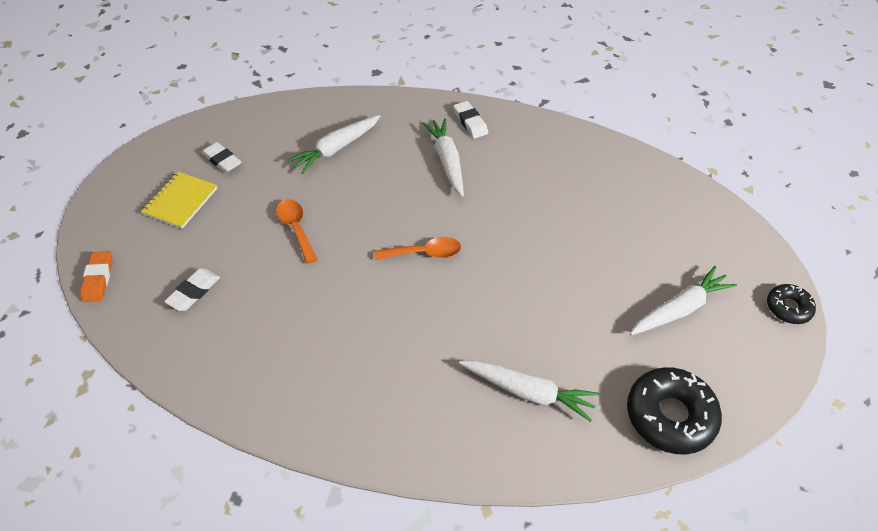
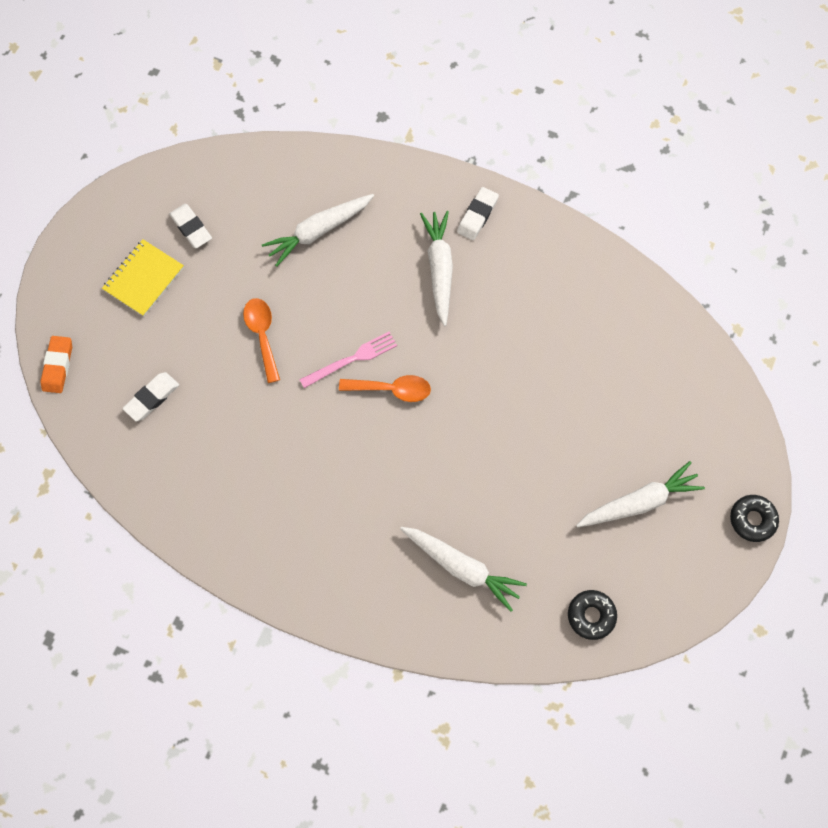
camera: 10 degrees right, 20 degrees up
white eraser [453,101,488,138] -> white eraser turned 45 degrees clockwise [457,187,499,240]
black donut [627,367,722,454] -> black donut [568,590,617,640], size x0.56
none -> pink fork [299,332,397,388]

